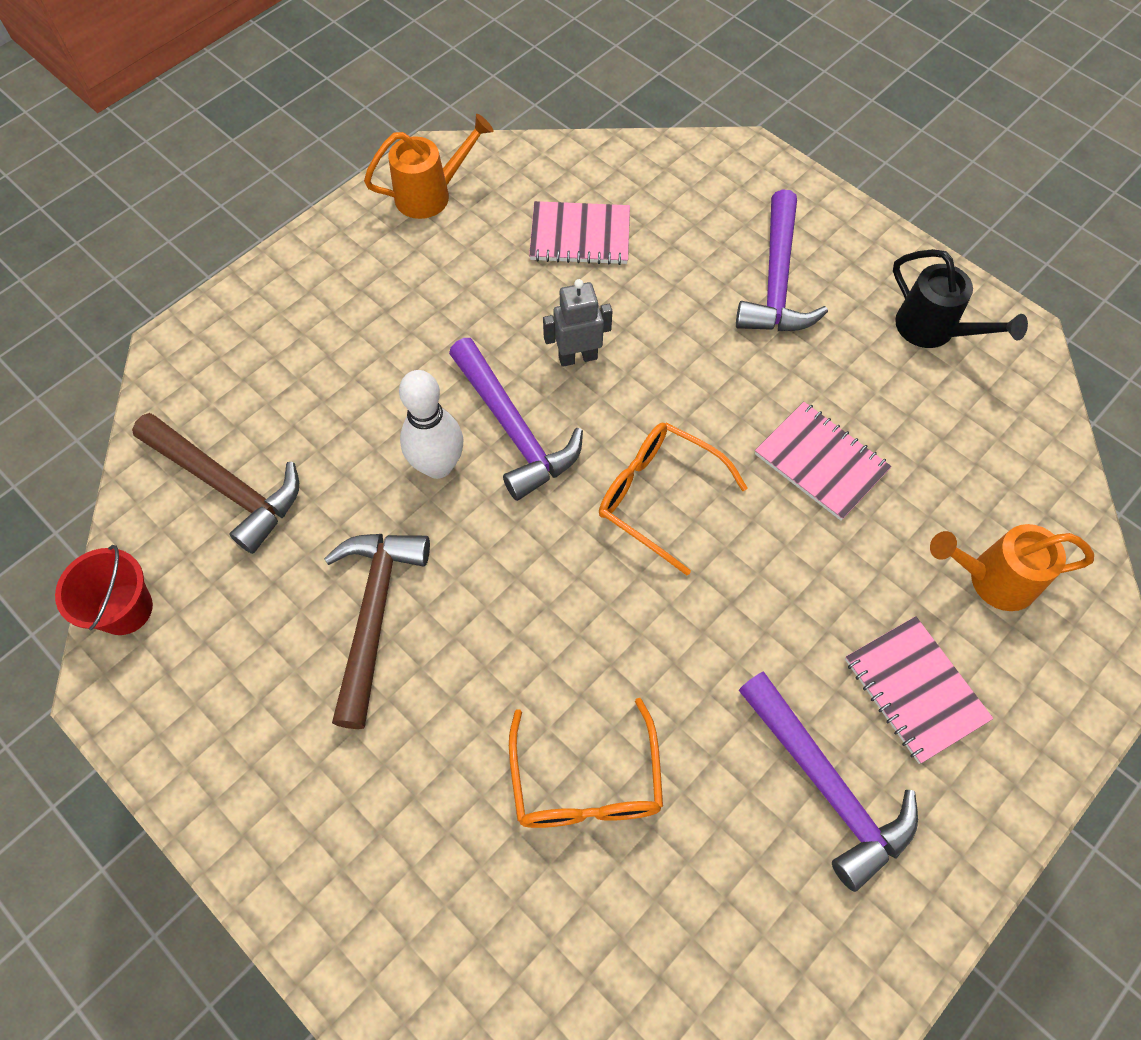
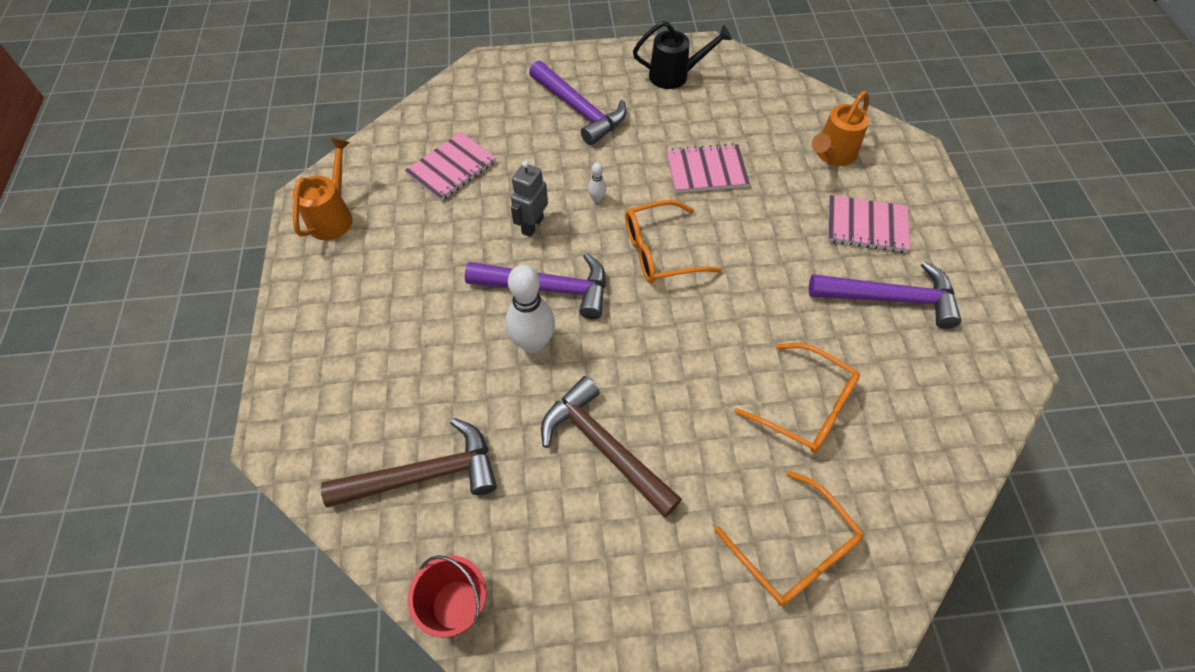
camera: 50 degrees left, 5 degrees down
none -> white bowling pin [588,163,607,202]
none -> orange glasses [715,471,863,606]

